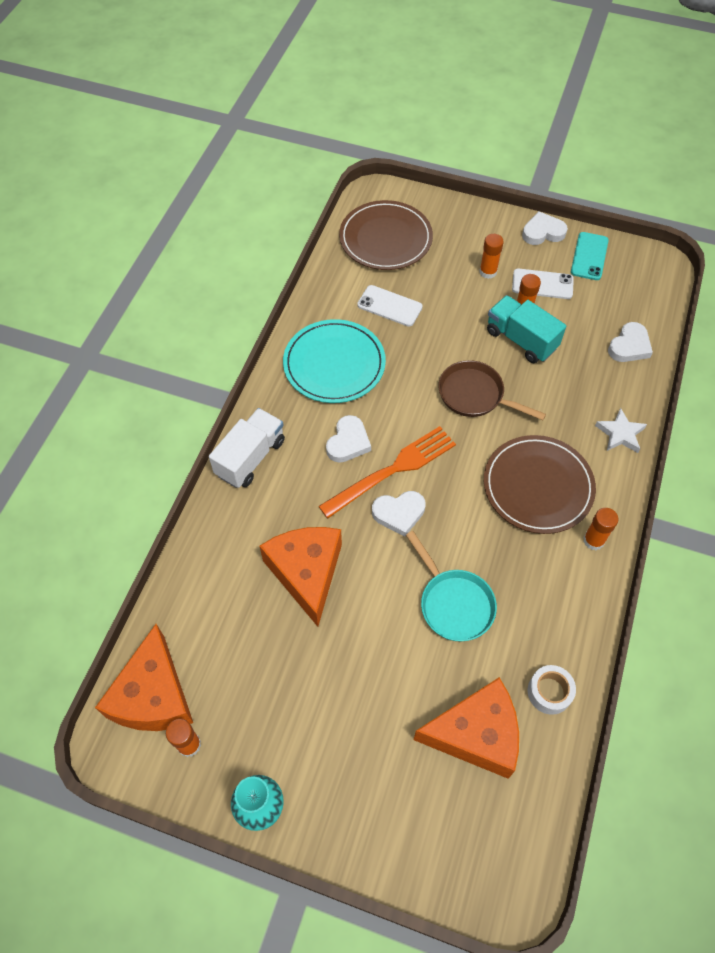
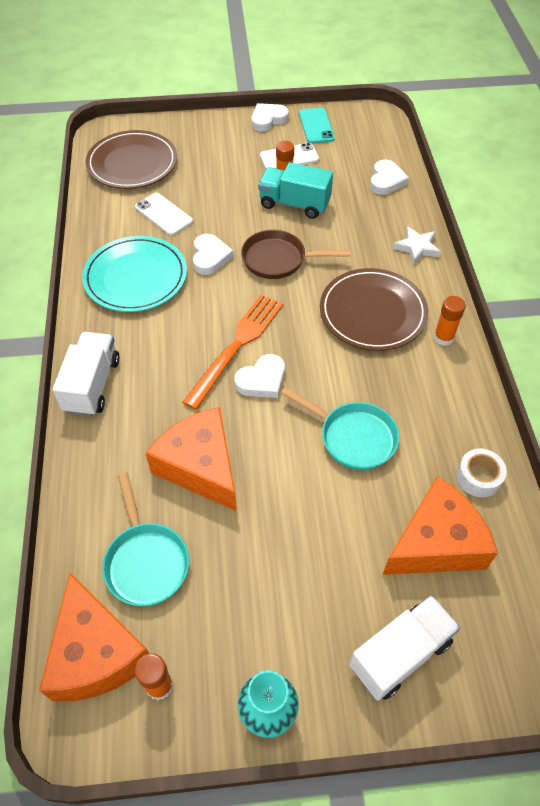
camera: 25 degrees left, 5 degrees down
white heart [326,415,371,463] -> white heart moved to [193,234,234,275]
white phone [357,285,423,327] -> white phone turned 45 degrees clockwise [135,193,193,236]
orange glue stick [479,234,504,279] -> none
none -> turquoise pan [102,472,189,606]
none -> white truck [349,595,460,701]

